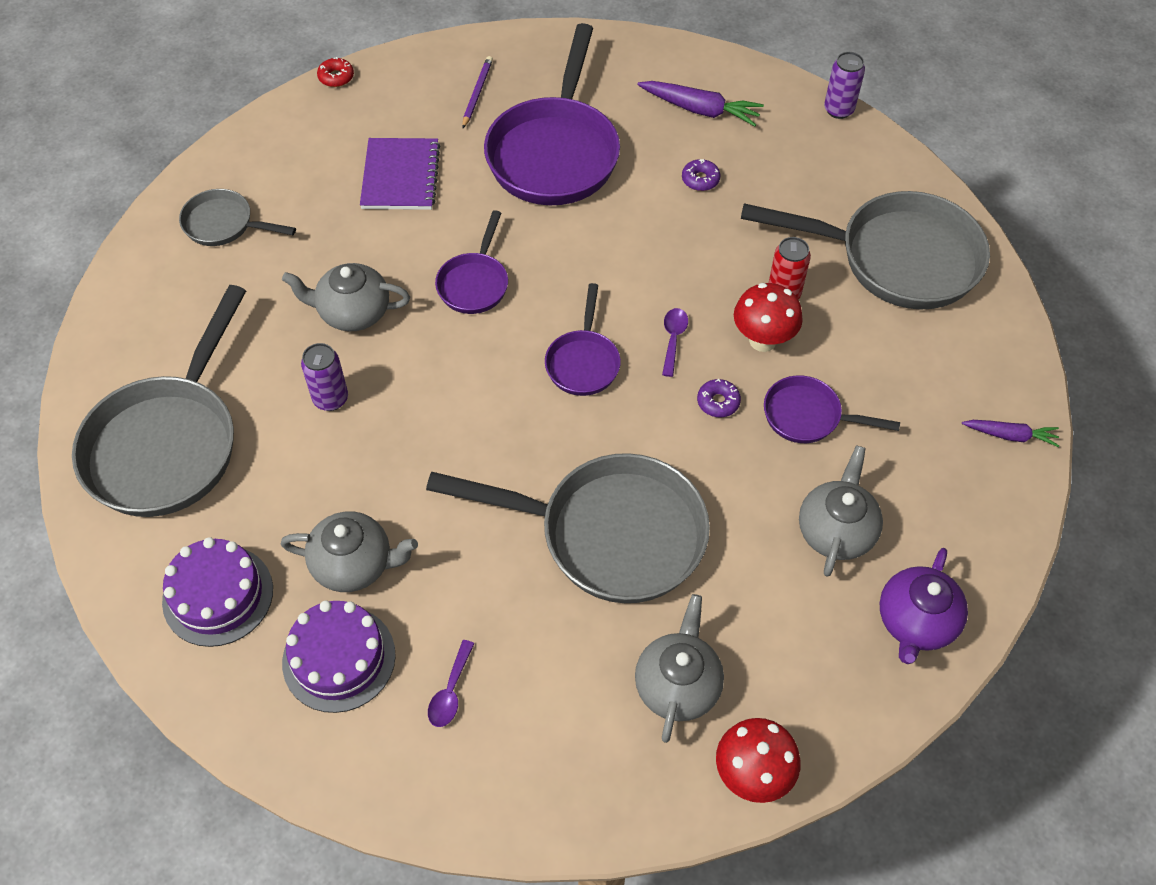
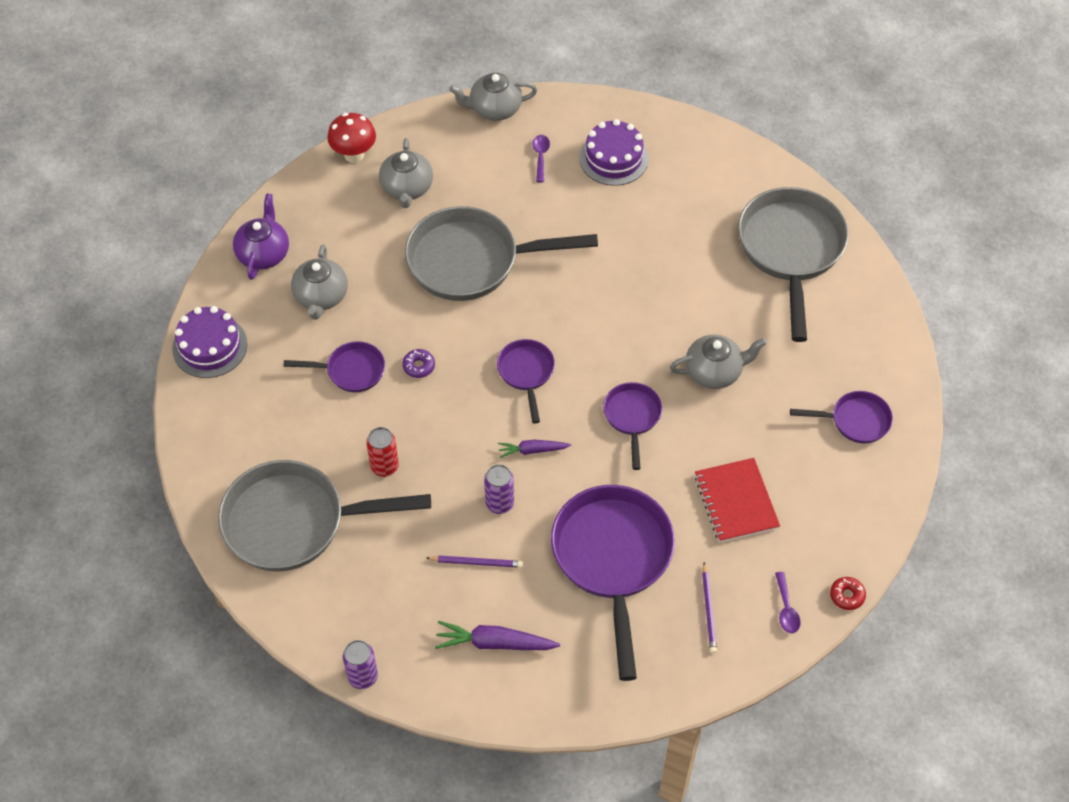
camera: 165 degrees right, 0 degrees up
purple cake [162,537,273,647] -> purple cake moved to [172,306,248,378]
grey pan [179,189,296,246] -> purple pan [790,391,893,444]
grey teapot [281,511,418,592] -> grey teapot moved to [449,73,537,121]
purple can [301,343,348,411] -> purple can moved to [484,464,514,514]
purple notebook [360,138,440,210] -> red notebook [694,458,780,542]
purple spoon [662,308,688,377] -> purple spoon moved to [775,572,801,633]
purple donut [682,159,720,191] -> purple pencil [426,556,523,568]
red mushroom [734,283,803,352] -> none
purple carrot [962,420,1059,447] -> purple carrot moved to [498,440,571,458]

